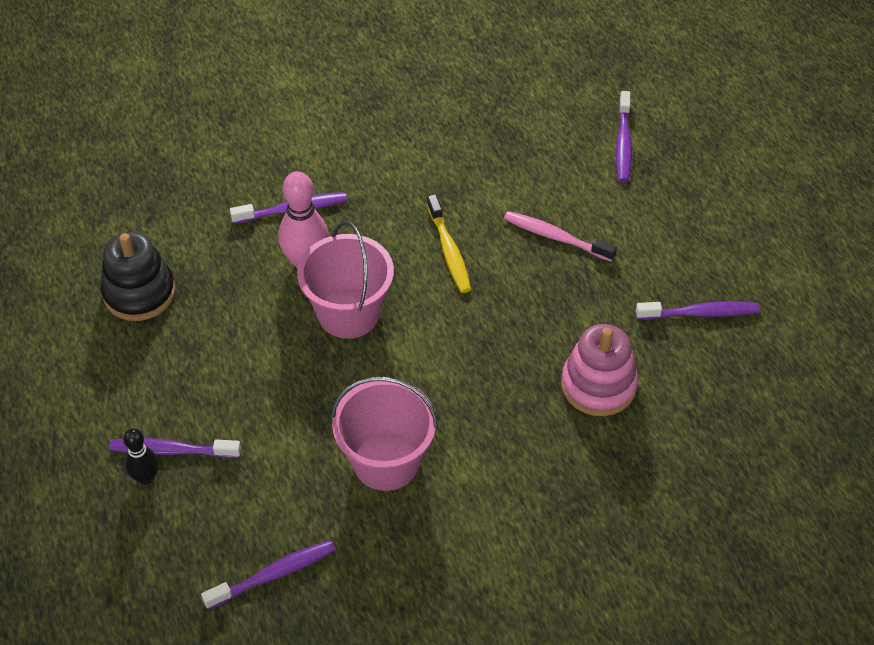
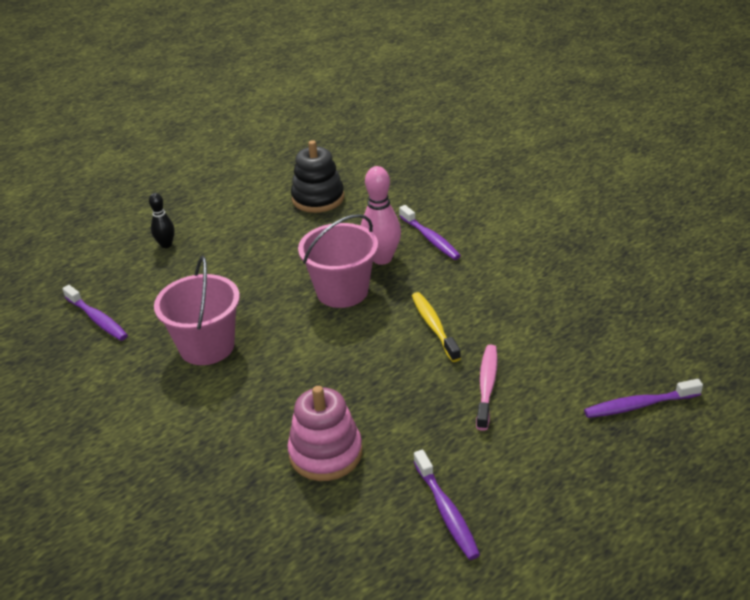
camera: 75 degrees right, 15 degrees down
purple toothbrush [109,438,241,458] -> none
yellow toothbrush [427,194,471,293] -> yellow toothbrush turned 105 degrees clockwise [412,292,461,362]

